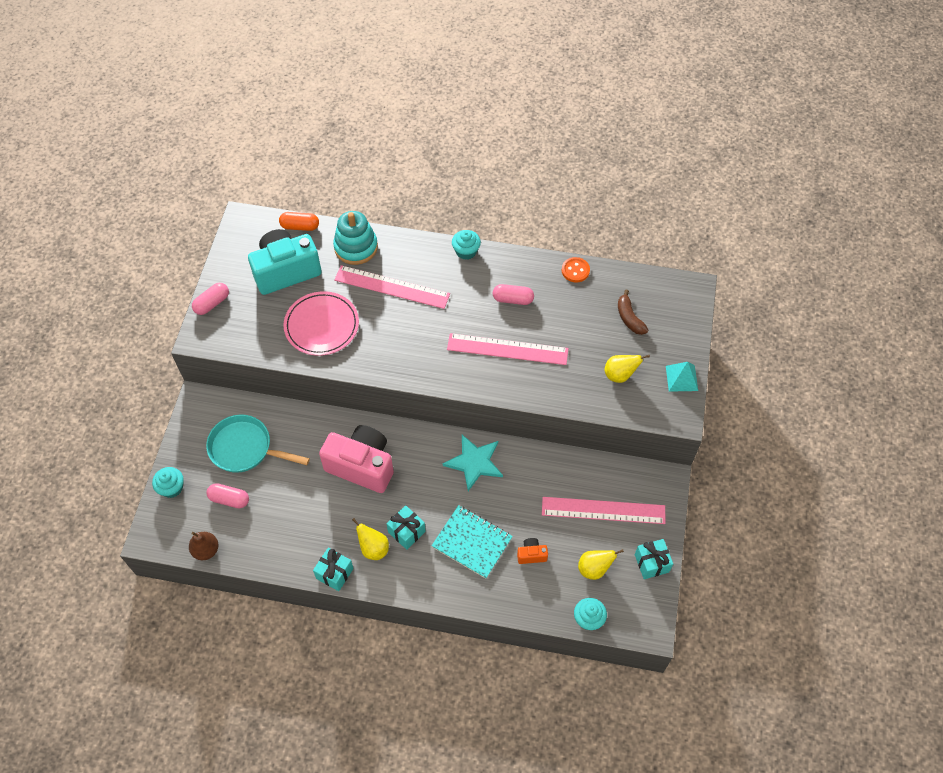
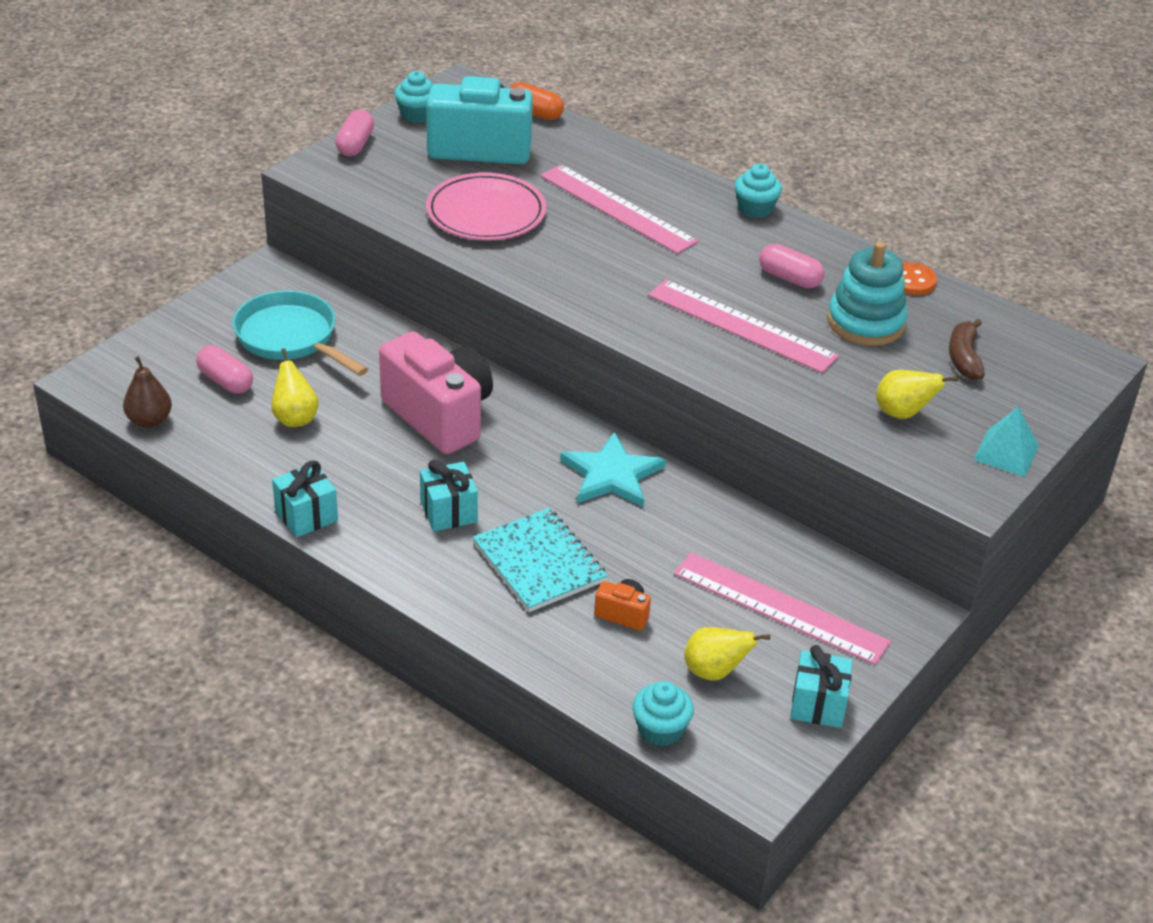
camera: 25 degrees right, 20 degrees down
turquoise cupcake [152,467,184,498] -> turquoise cupcake moved to [394,71,434,123]
pink capsule [192,283,229,315] -> pink capsule turned 60 degrees counterclockwise [335,110,374,156]
turquoise stacking toy [333,211,378,265] -> turquoise stacking toy moved to [827,241,908,346]
yellow pear [352,518,389,560] -> yellow pear moved to [271,348,319,427]

